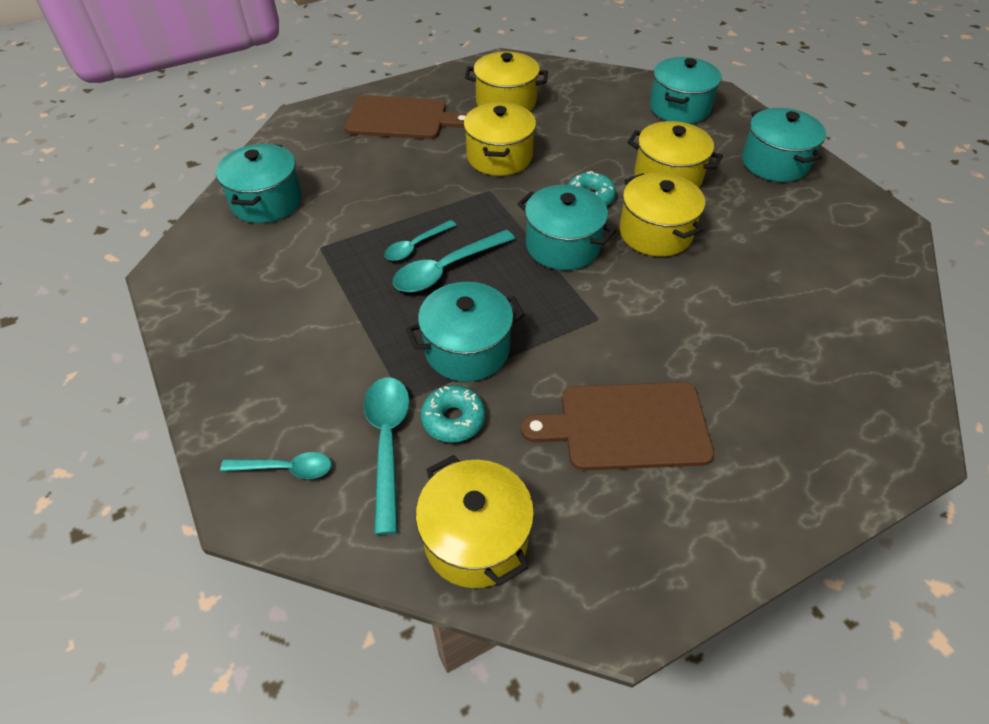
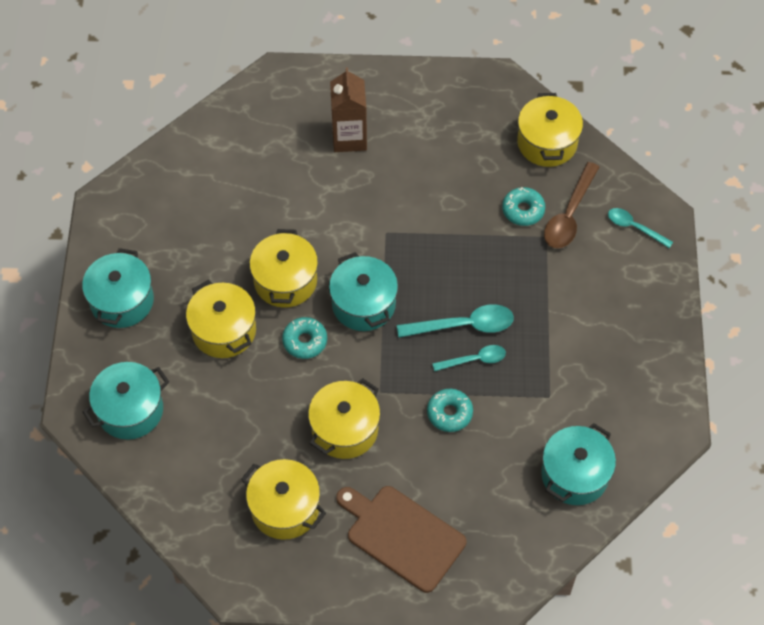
camera: 150 degrees left, 10 degrees up
turquoise spoon [363,377,410,535] -> brown spoon [544,162,599,249]
turquoise pot [406,282,525,382] -> none
brown cutting board [521,382,714,471] -> none
none -> brown carton [330,67,367,152]
none -> turquoise donut [427,389,473,432]

